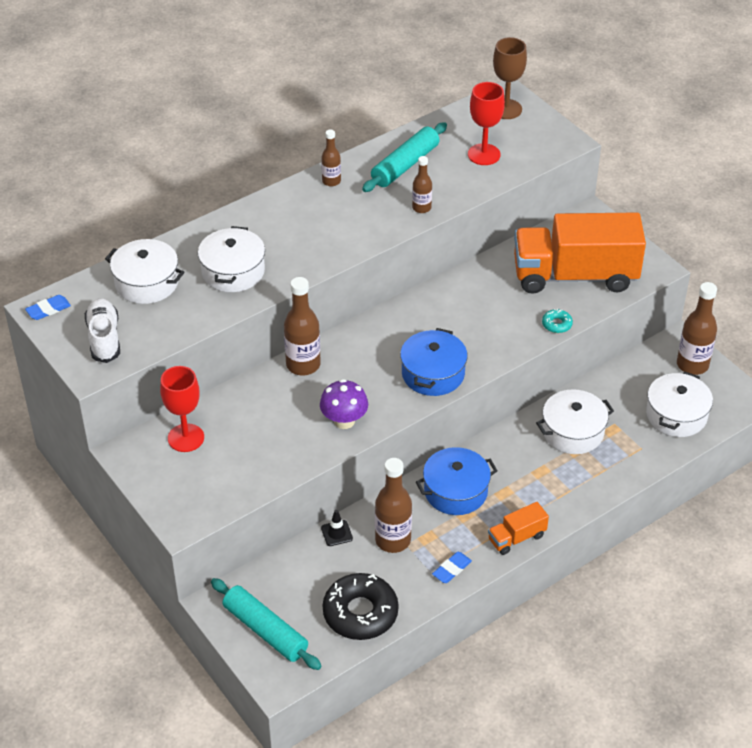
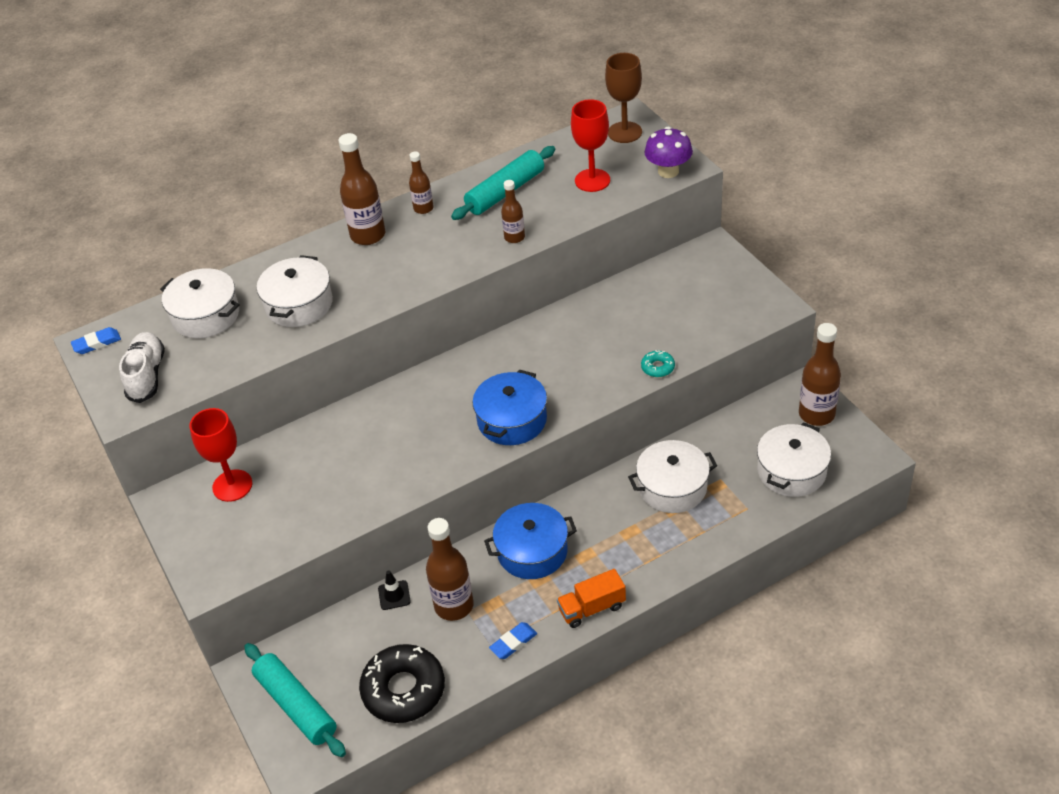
camera: 10 degrees right, 0 degrees up
brown bottle [284,277,321,375] -> brown bottle moved to [338,133,385,245]
purple mushroom [320,379,368,429] -> purple mushroom moved to [645,127,693,178]
orange truck [514,212,646,294] -> none

